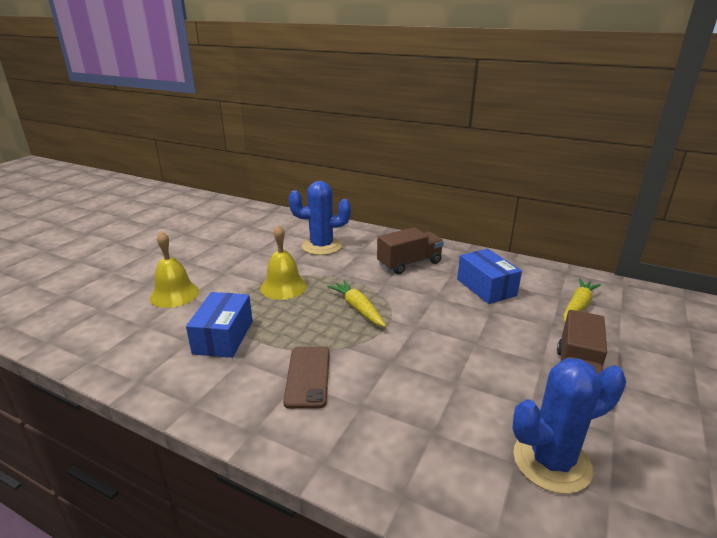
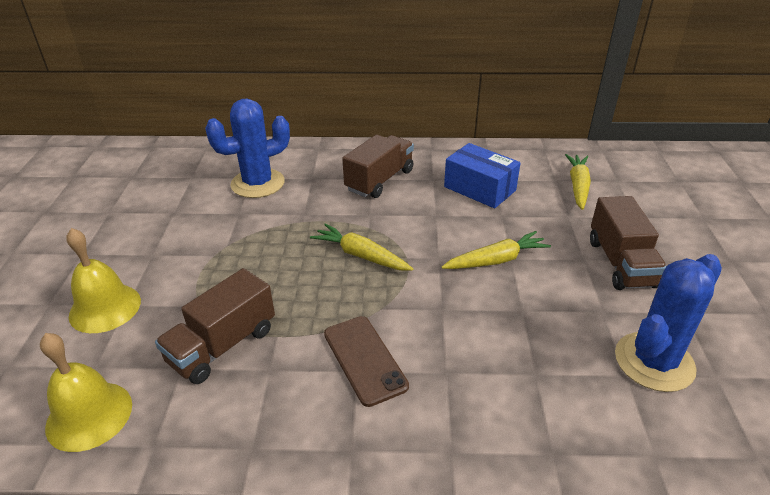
camera: 25 degrees left, 10 degrees up
blue box [186,292,253,358] -> brown truck [155,268,275,384]
yellow bell [260,224,307,300] -> yellow bell moved to [40,333,132,452]
none -> yellow carrot [442,231,551,269]

